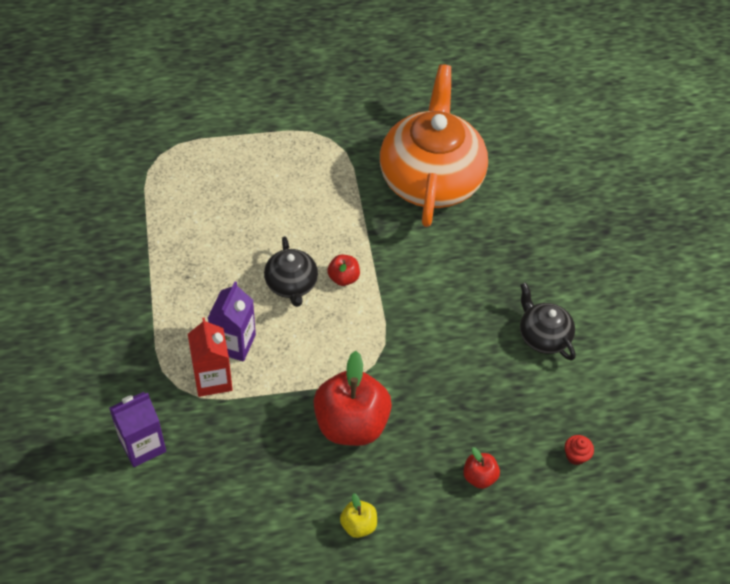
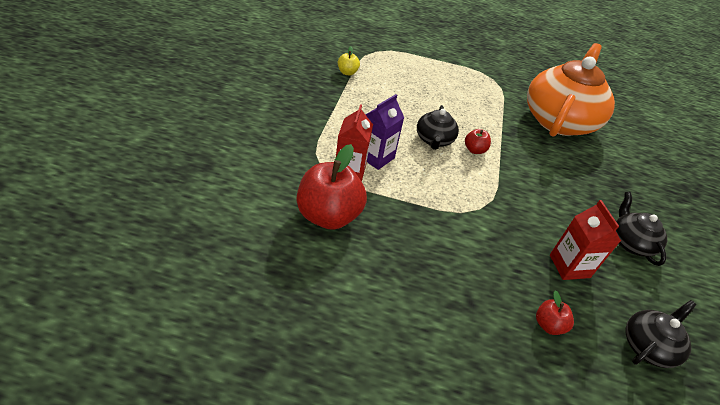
camera: 20 degrees right, 10 degrees down
purple carton [109,392,166,467] -> none
red apple [313,351,392,446] -> red apple moved to [297,144,367,230]
yellow apple [340,493,377,538] -> yellow apple moved to [338,46,360,75]
red cupcake [565,435,594,465] -> black teapot [625,300,696,368]
none -> red carton [550,200,621,280]

